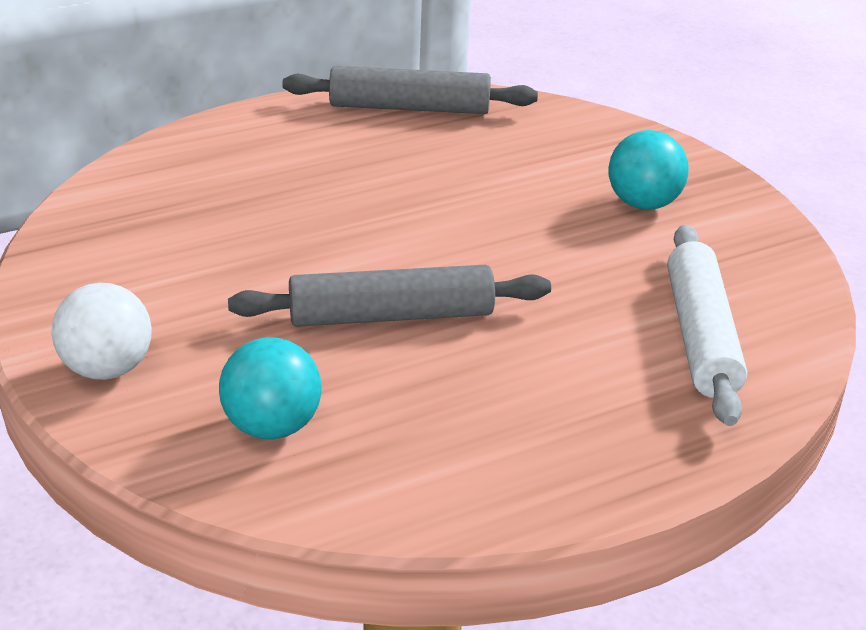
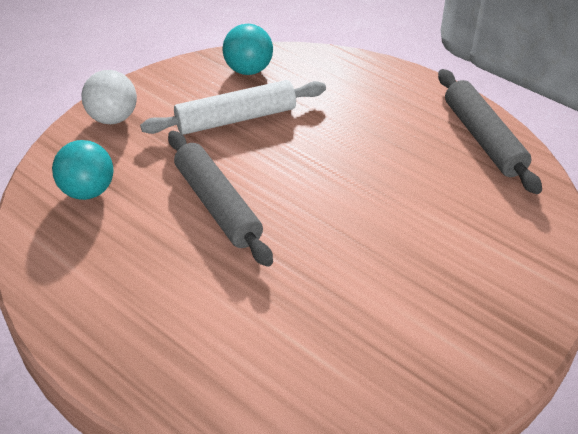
camera: 70 degrees right, 10 degrees up
turquoise ball [608,130,689,210] -> turquoise ball moved to [222,24,273,75]
white rolling pin [667,225,747,426] -> white rolling pin moved to [140,80,326,135]

